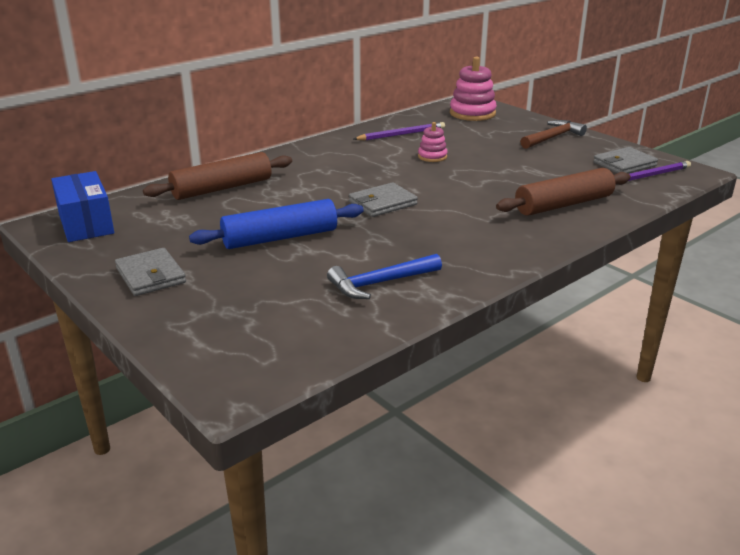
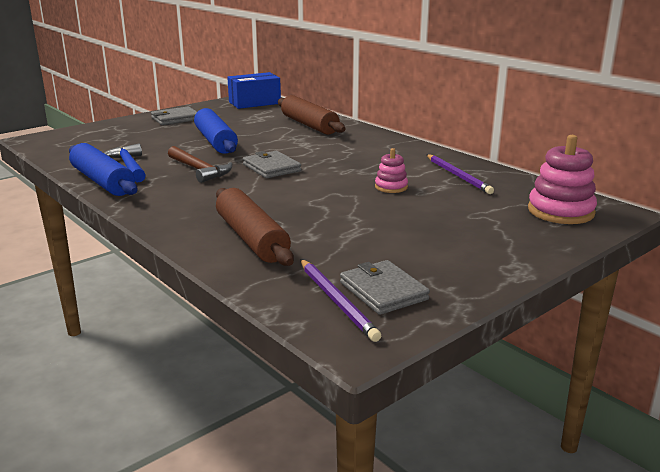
camera: 90 degrees right, 5 degrees down
brown hammer [520,120,587,149] -> brown hammer moved to [168,146,232,183]
none -> blue rolling pin [69,143,138,196]

